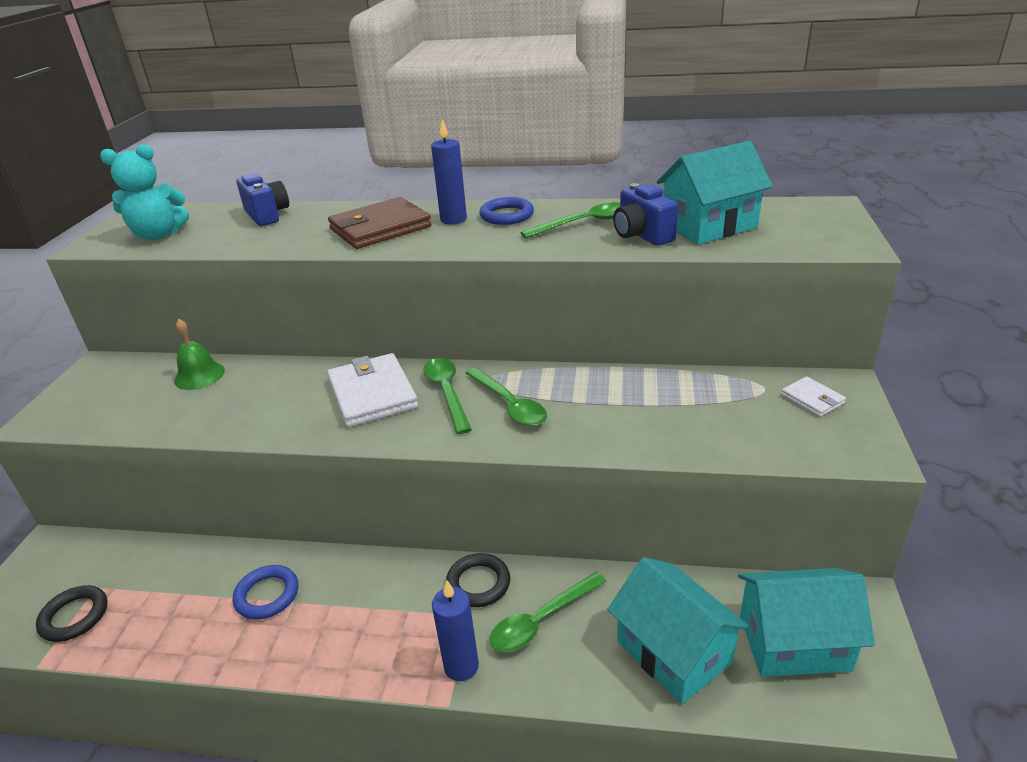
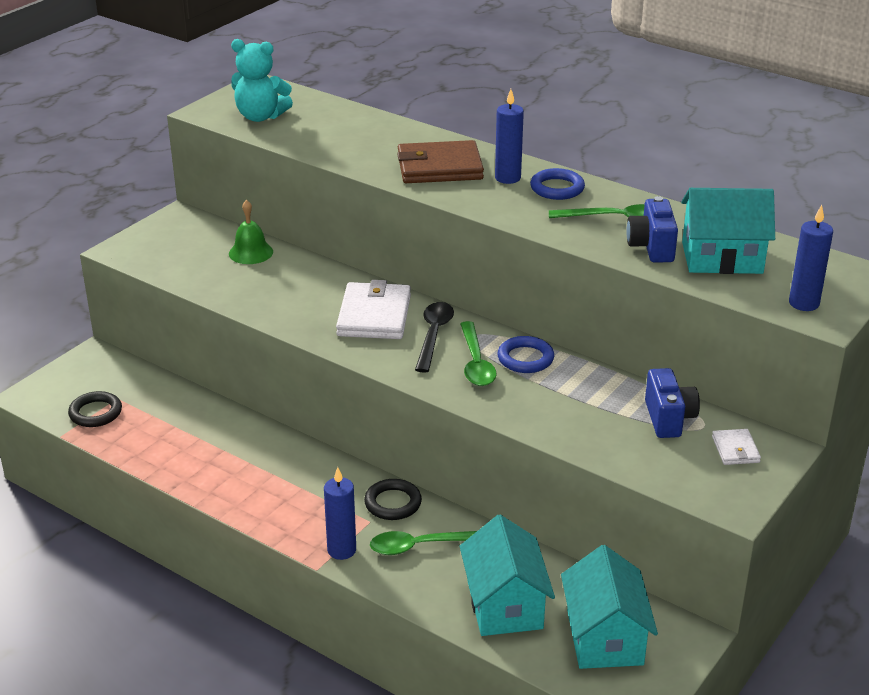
camera: 25 degrees right, 0 degrees up
blue ring [233,565,298,620] -> blue ring moved to [498,336,554,373]
blue camera [236,173,289,226] -> blue camera moved to [645,368,700,438]
green spoon [423,358,472,434] -> black spoon [415,302,454,373]
turquoise house [738,568,875,677] -> turquoise house turned 60 degrees clockwise [561,545,658,669]
none -> blue candle [789,205,833,311]

